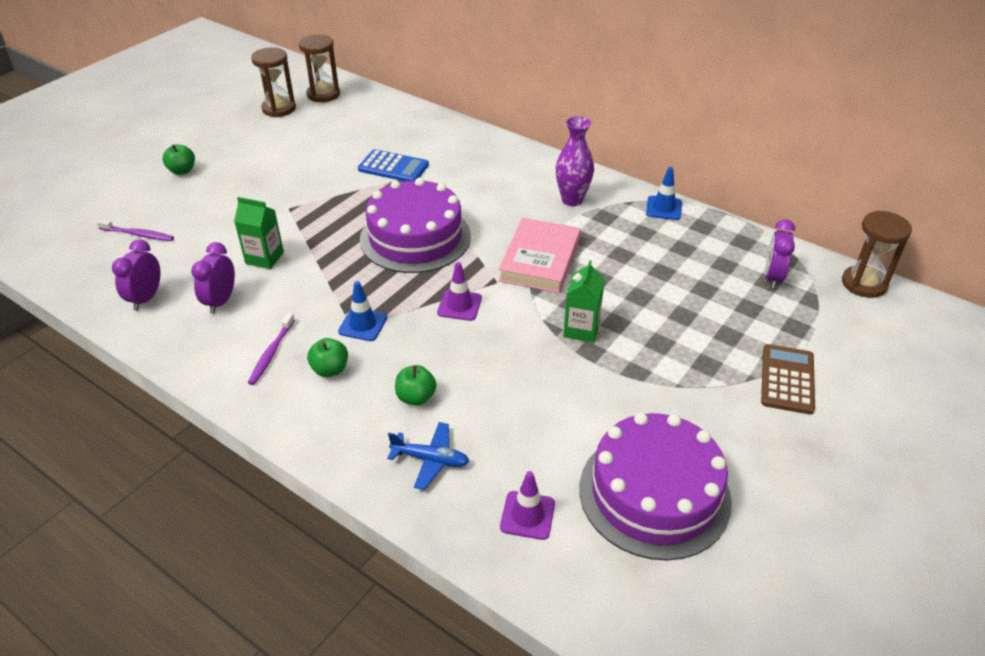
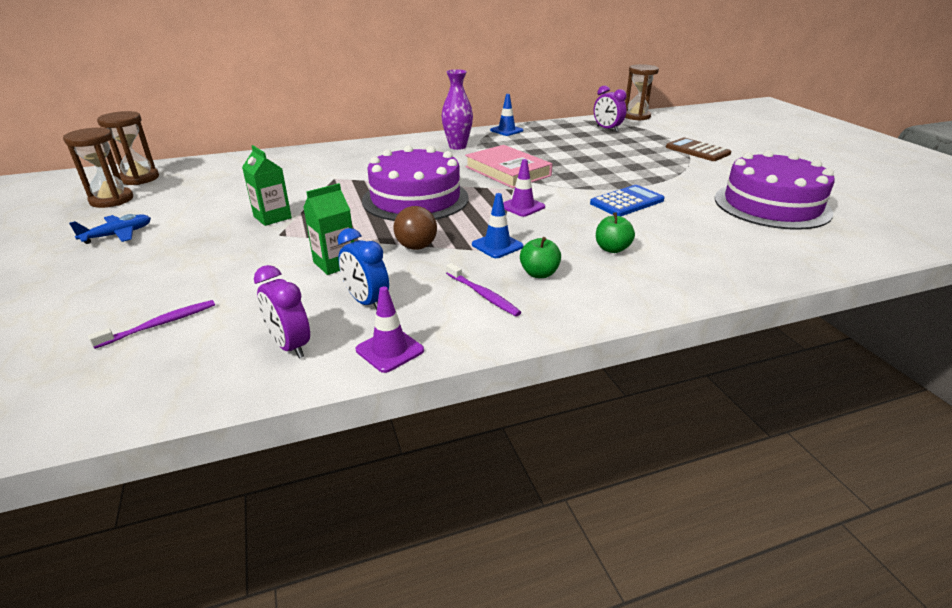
camera: 55 degrees left, 10 degrees down
green apple [163,144,195,175] -> none
purple clock [191,242,235,314] -> blue clock [338,228,389,310]
blue calculator [358,149,429,181] -> blue calculator moved to [590,185,665,216]
blue plane [387,422,469,490] -> blue plane moved to [69,214,151,244]
purple traffic cone [500,471,555,540] -> purple traffic cone moved to [356,287,424,373]
green carton [563,260,605,343] -> green carton moved to [242,145,292,226]
none -> brown ball [393,206,437,250]

